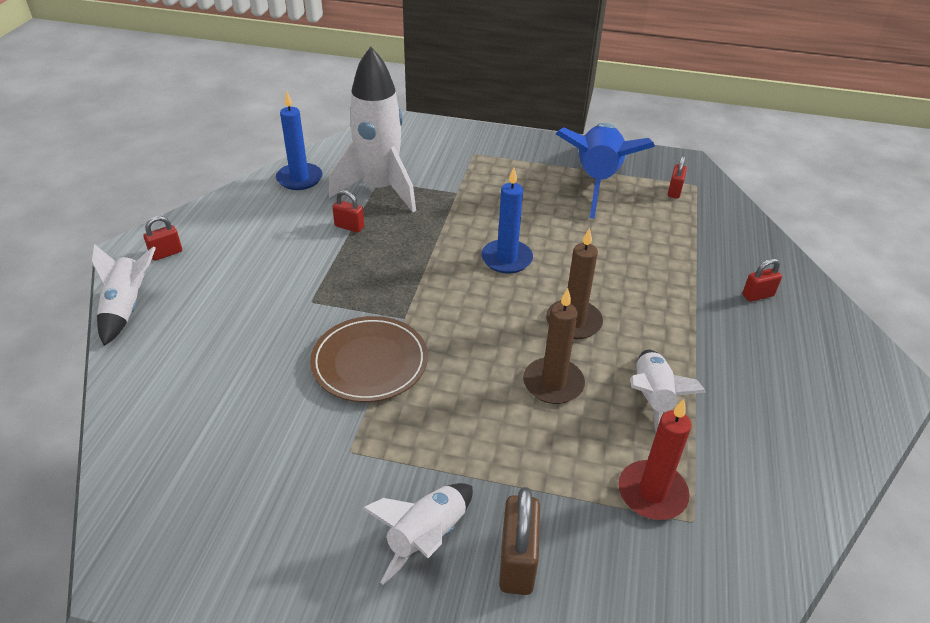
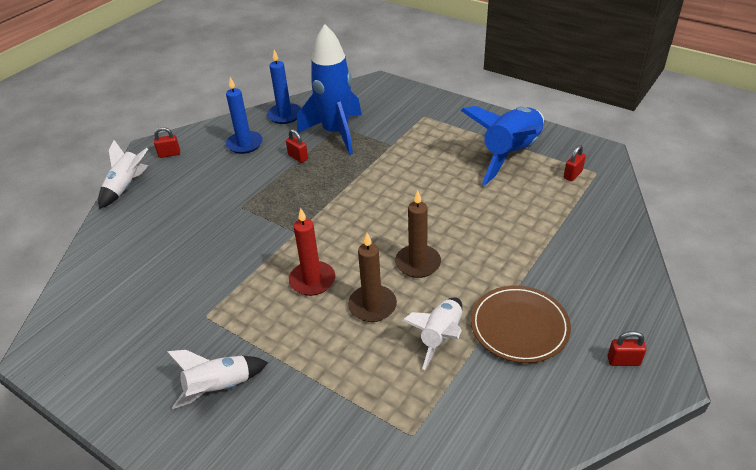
camera: 25 degrees right, 0 degrees up
brown plate [310,316,428,402] -> brown plate moved to [471,285,571,363]
white rocket [329,46,416,212] -> blue rocket [297,24,362,155]
blue candle [481,168,533,274] -> blue candle moved to [226,77,263,154]
brown padlock [499,487,540,595] -> none
red candle [618,399,692,520] -> red candle moved to [289,208,335,296]
red padlock [742,258,782,302] -> red padlock moved to [608,331,646,366]

